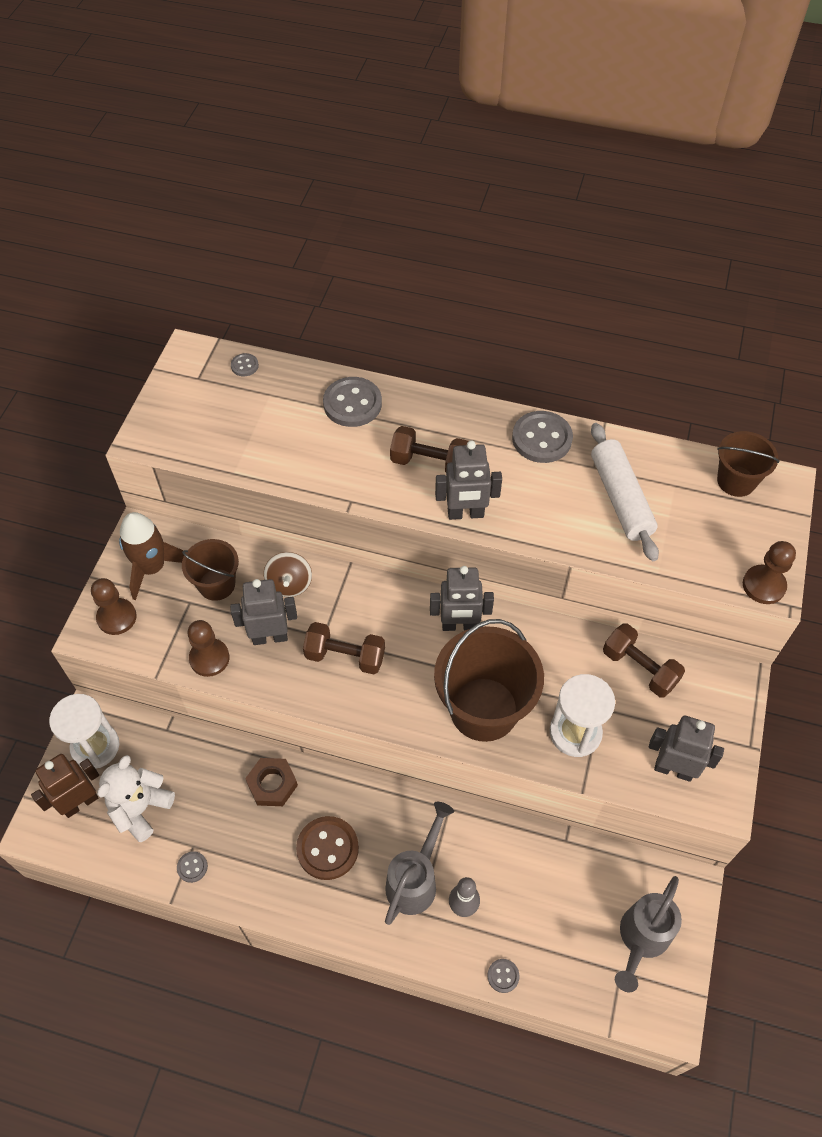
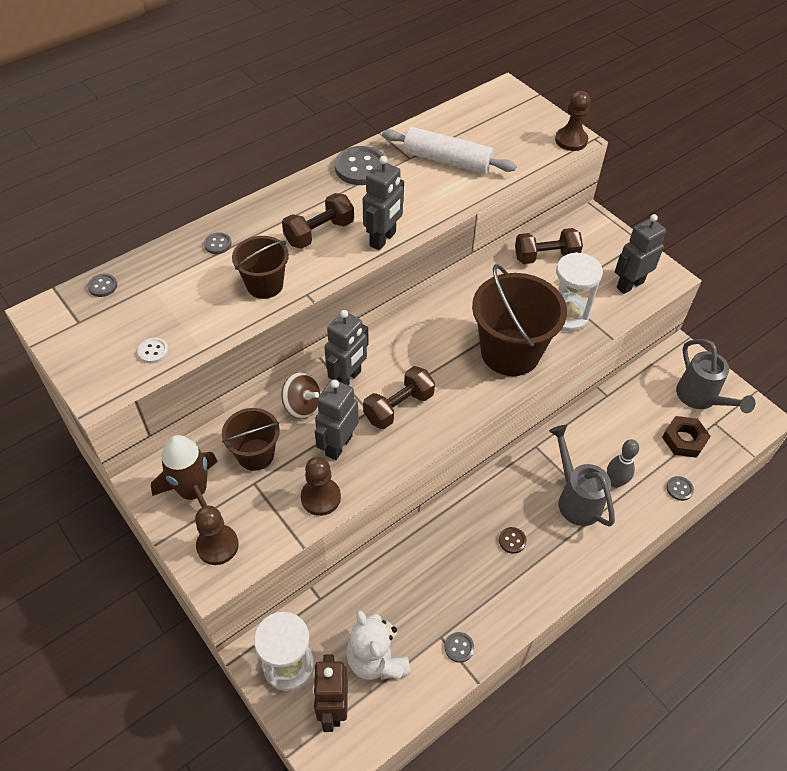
camera: 55 degrees left, 5 degrees down
brown nut [245,758,298,806] -> brown nut moved to [662,416,710,458]
brown button [296,816,359,880] -> brown button [499,527,526,554], size x0.48
grey button [323,377,382,427] -> grey button [204,232,232,254], size x0.48
grey robot [430,566,494,631] -> grey robot moved to [324,310,369,385]
brown bucket [717,431,779,497] -> brown bucket moved to [232,236,289,299]
none -> white button [137,338,169,364]

